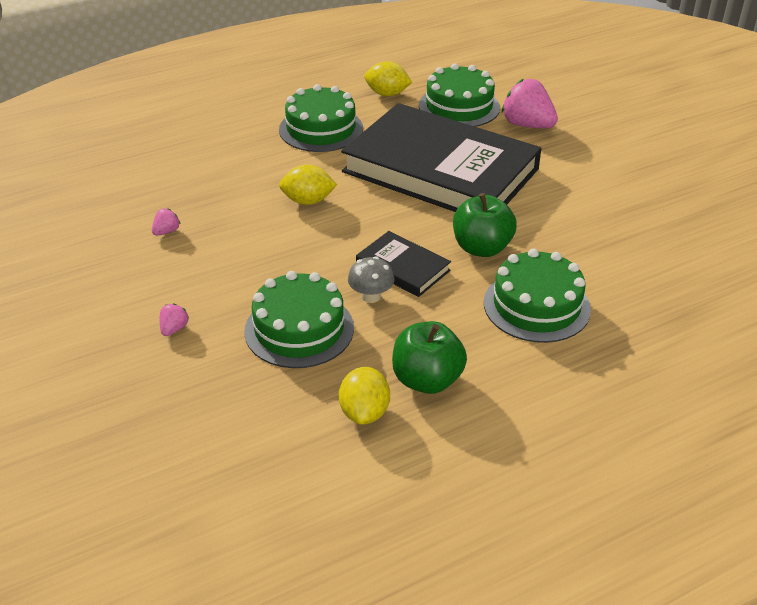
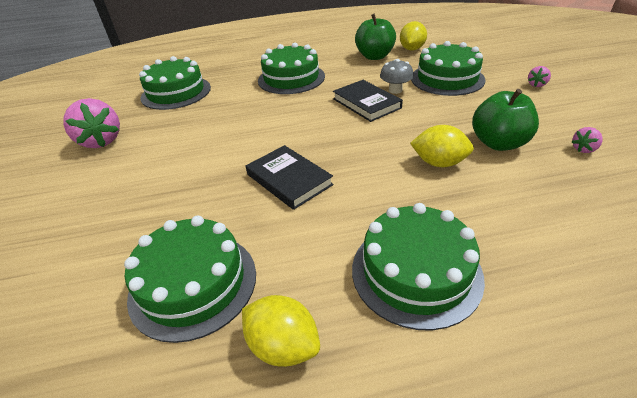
camera: 160 degrees left, 0 degrees up
black book [341,103,542,212] -> black book [246,145,334,210], size x0.42
green apple [453,193,517,257] -> green apple moved to [472,89,539,151]
pink strawberry [502,78,558,128] -> pink strawberry moved to [63,98,120,148]
none -> green cake [139,56,211,110]

